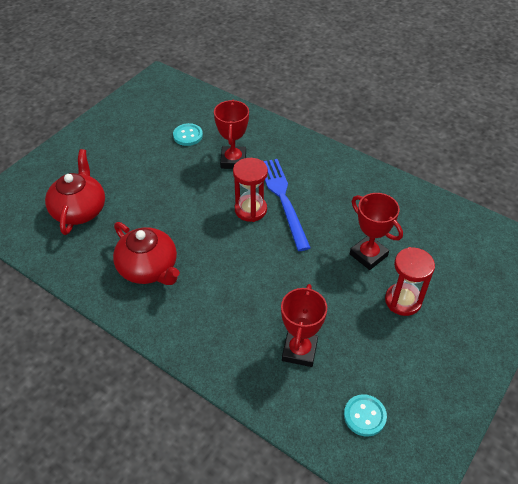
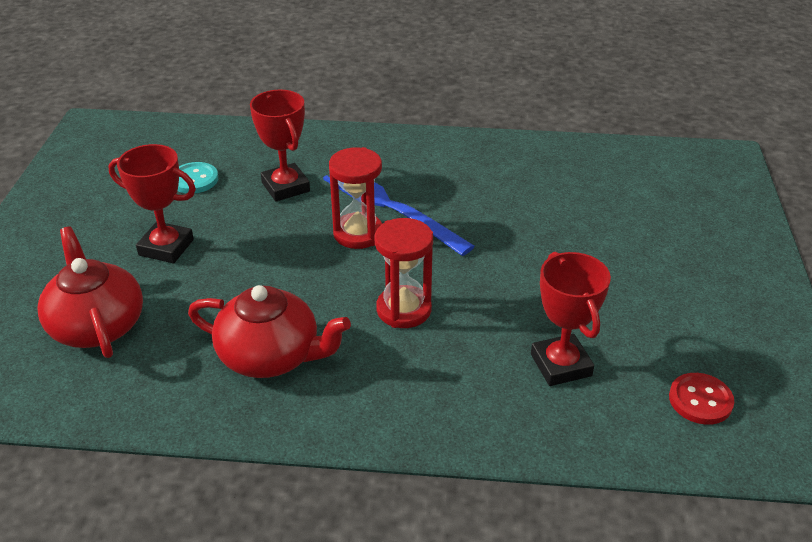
camera: 30 degrees left, 10 degrees down
turquoise button [344,394,387,437] -> red button [669,373,734,425]
red trophy [350,193,403,270] -> red trophy moved to [108,144,196,263]
red hourglass [385,247,435,316] -> red hourglass moved to [375,218,433,328]

